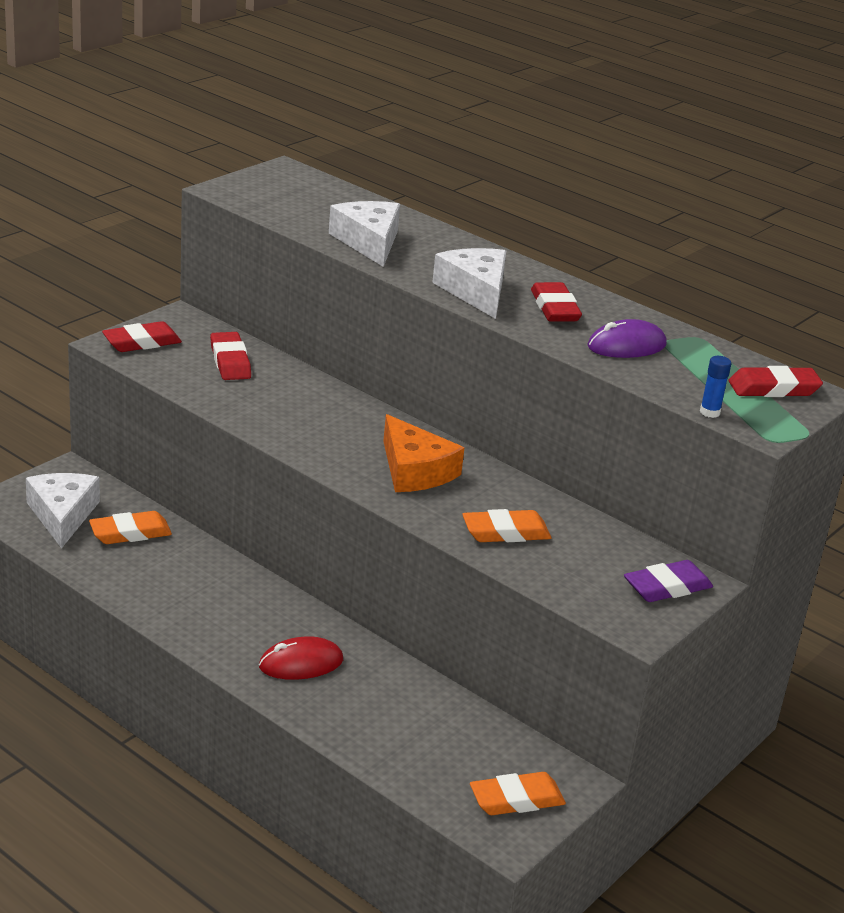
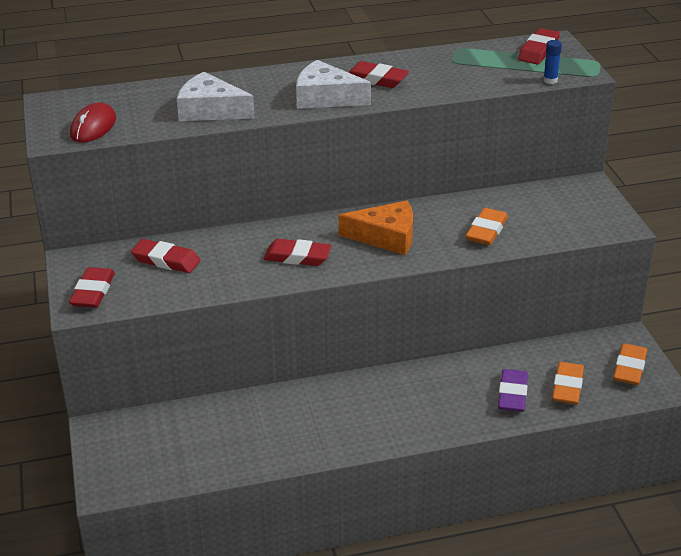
camera: 50 degrees left, 5 degrees up
white cheese [26,473,100,548] -> none
orange eraser [89,511,172,544] -> orange eraser moved to [552,362,584,404]
red mouse [259,636,343,680] -> red mouse moved to [70,102,116,143]
purple mouse [587,319,667,358] -> none
purple eraser [624,560,713,602] -> purple eraser moved to [498,369,528,412]
none -> red eraser [263,239,332,266]

